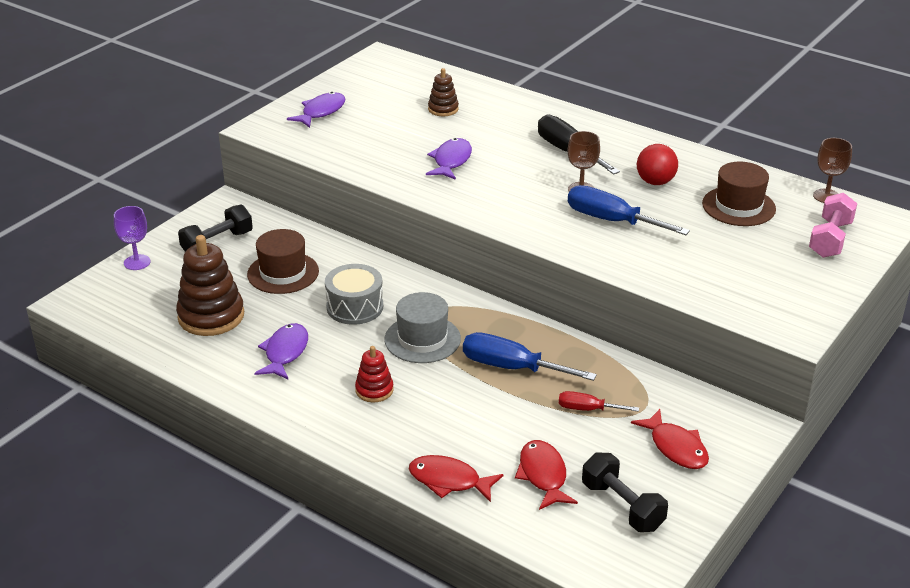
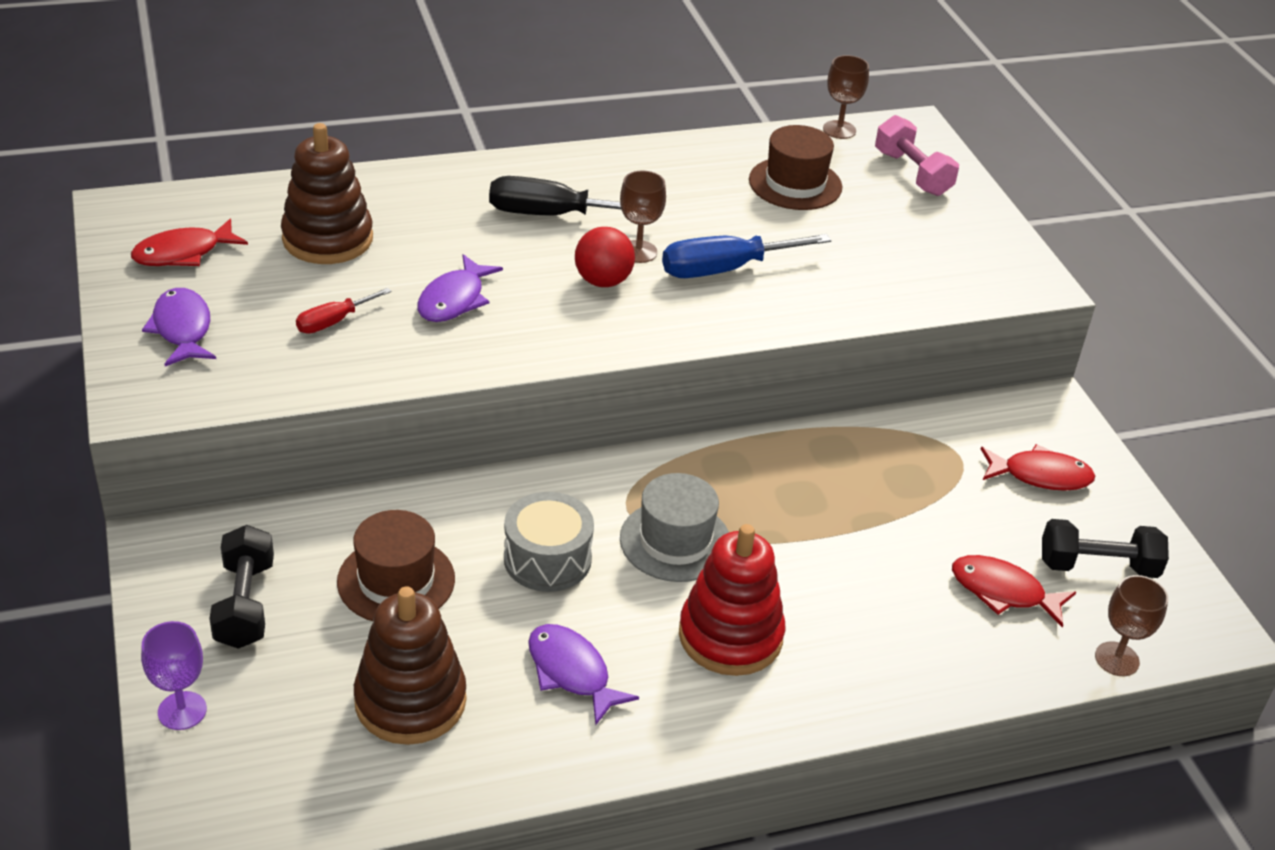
camera: 55 degrees left, 5 degrees up
red stacking toy [355,346,394,403] -> red stacking toy [679,524,785,676], size x1.86
red fish [409,455,503,502] -> red fish moved to [131,219,248,266]
purple fish [426,138,472,180] -> purple fish turned 120 degrees counterclockwise [417,254,503,322]
brown stacking toy [428,68,459,116] -> brown stacking toy [281,123,373,264], size x1.86
blue screwdriver [463,332,597,381] -> none
red screwdriver [559,391,639,412] -> red screwdriver moved to [296,288,392,334]
red ball [637,144,678,185] -> red ball moved to [575,227,635,287]
none -> brown goblet [1095,575,1168,676]

